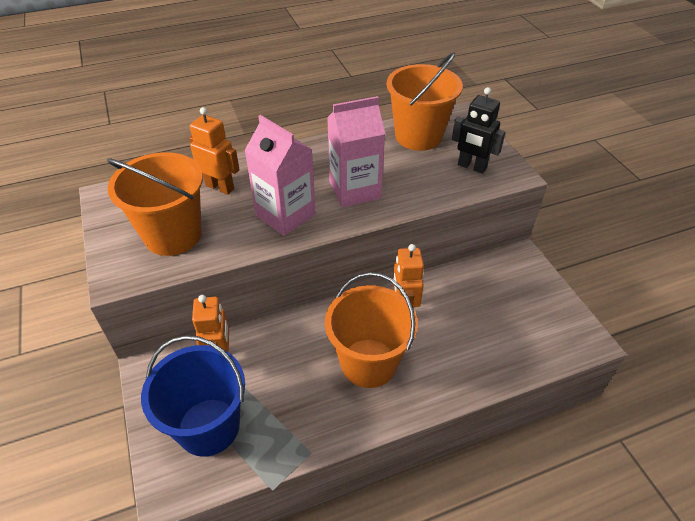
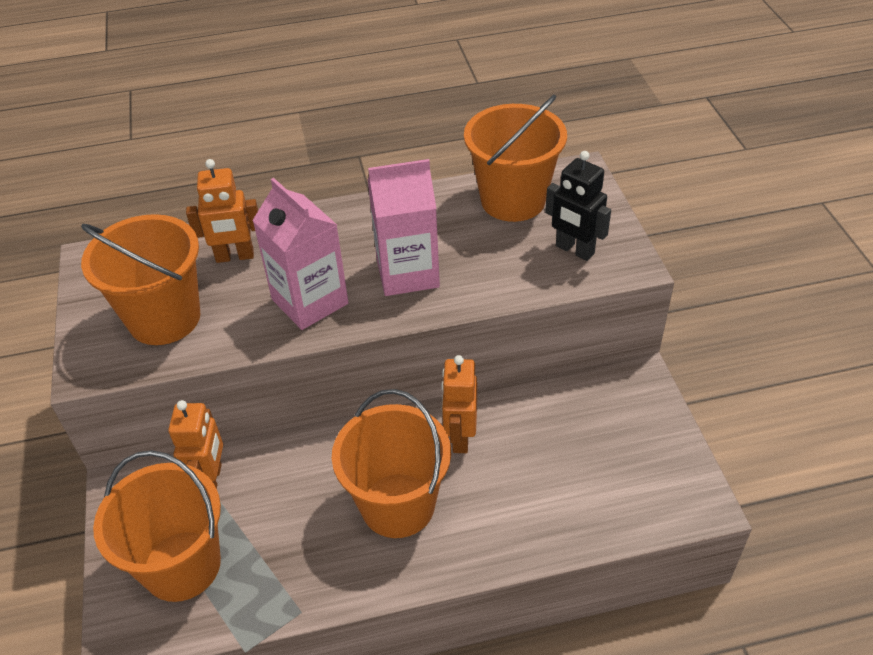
camera: 10 degrees right, 0 degrees up
blue bucket [141,335,245,457] -> orange bucket [93,450,221,602]
orange robot [189,107,240,195] -> orange robot turned 135 degrees clockwise [186,159,258,263]

